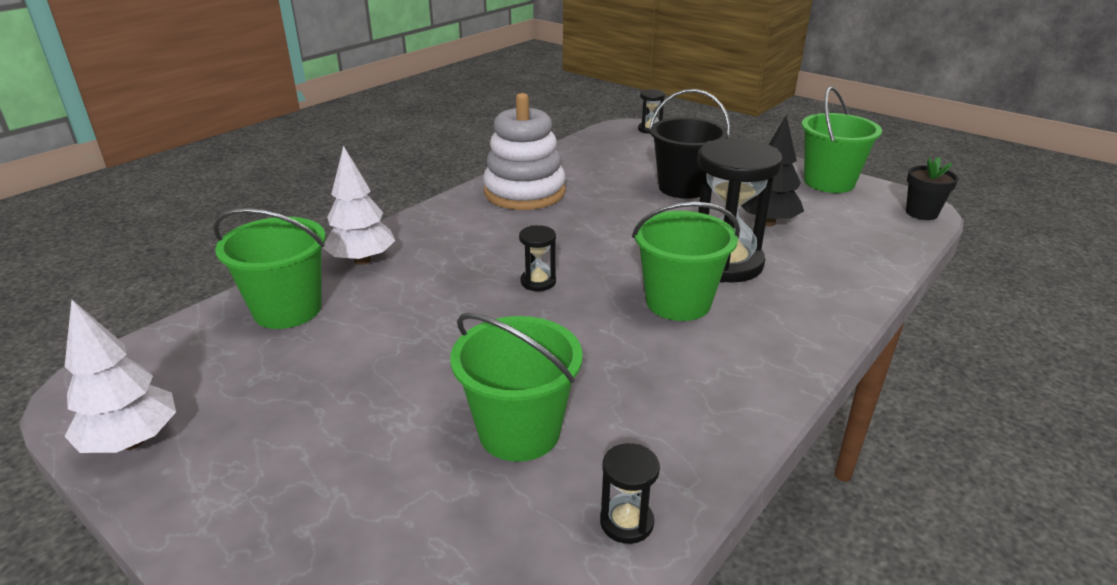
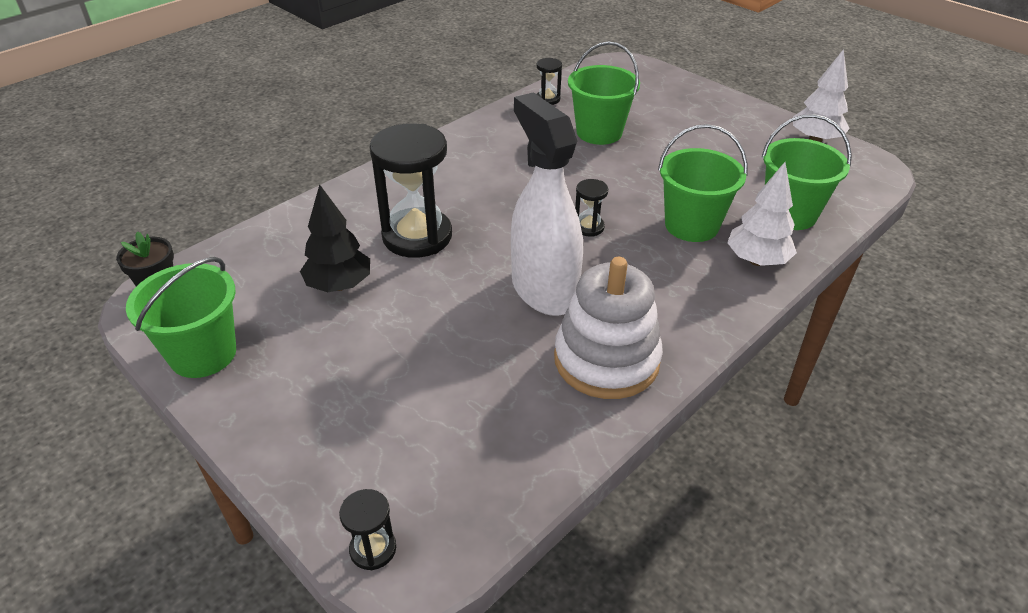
camera: 175 degrees left, 10 degrees up
green bucket [632,202,740,321] -> green bucket moved to [658,124,748,242]
black bucket [649,89,730,199] -> none
none -> white spray bottle [511,92,583,316]

